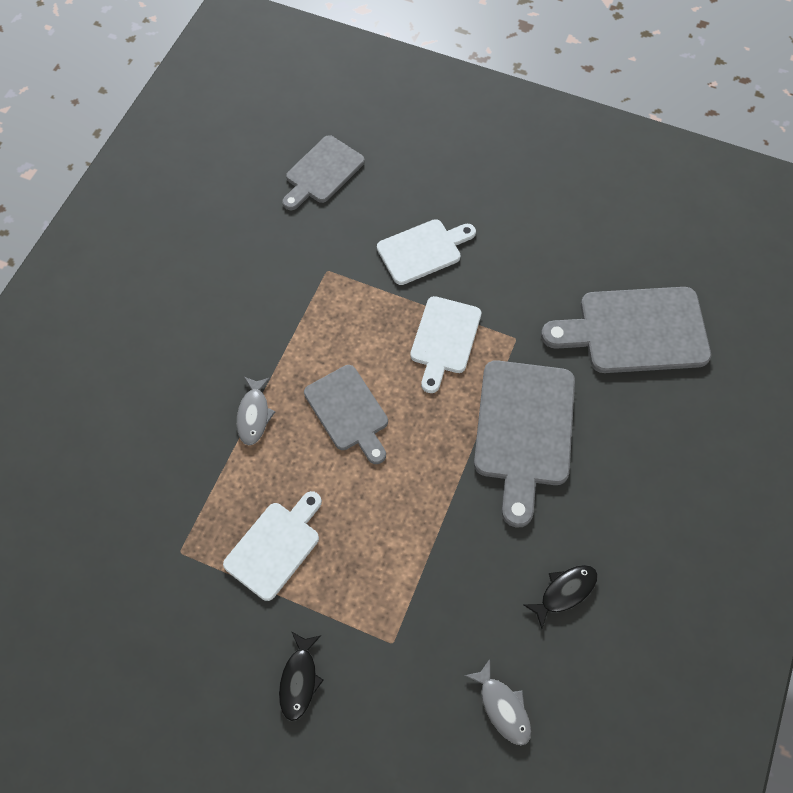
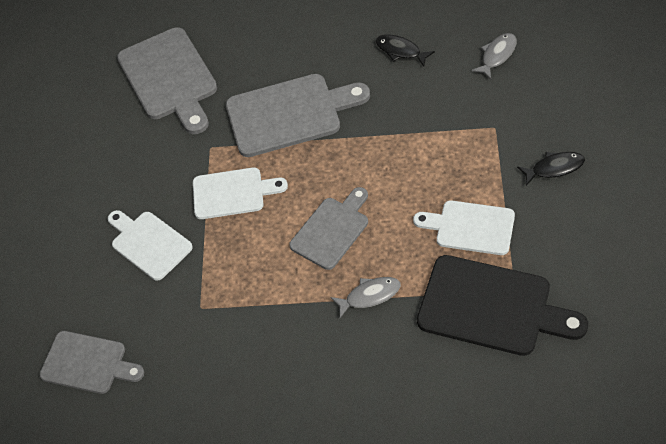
camera: 105 degrees left, 10 degrees down
none -> black cutting board [417,255,588,356]

